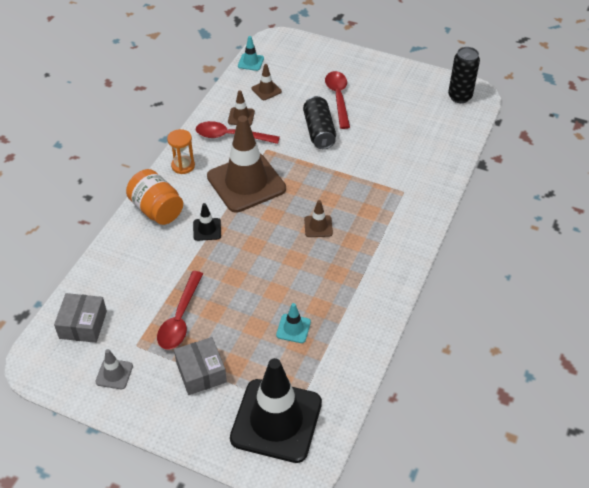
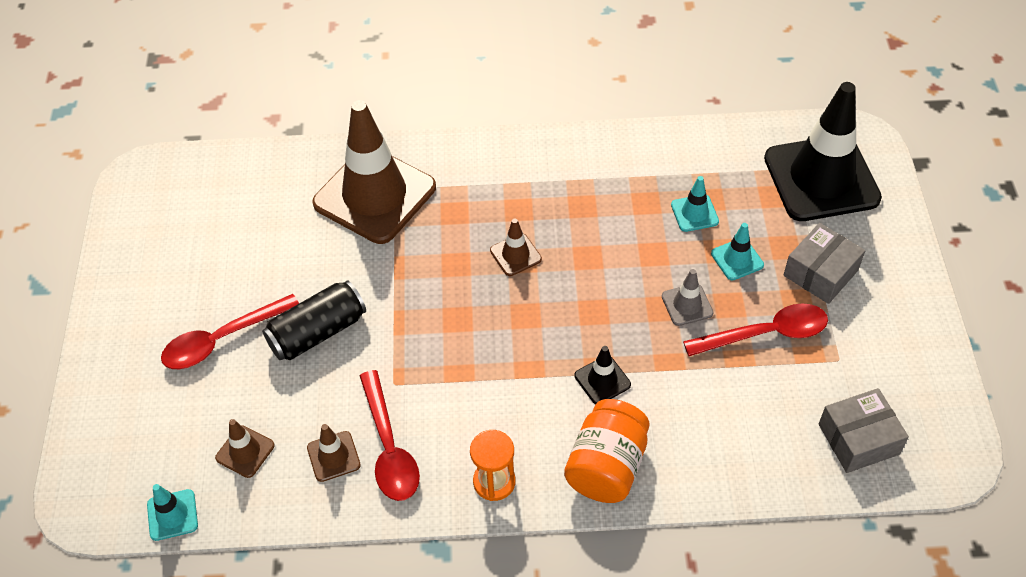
camera: 115 degrees left, 5 degrees up
grey traffic cone [95,349,133,389] -> grey traffic cone moved to [662,269,714,326]
brown traffic cone [207,116,286,213] -> brown traffic cone moved to [312,100,436,244]
black can [448,47,480,103] -> none
none -> turquoise traffic cone [711,223,764,280]

